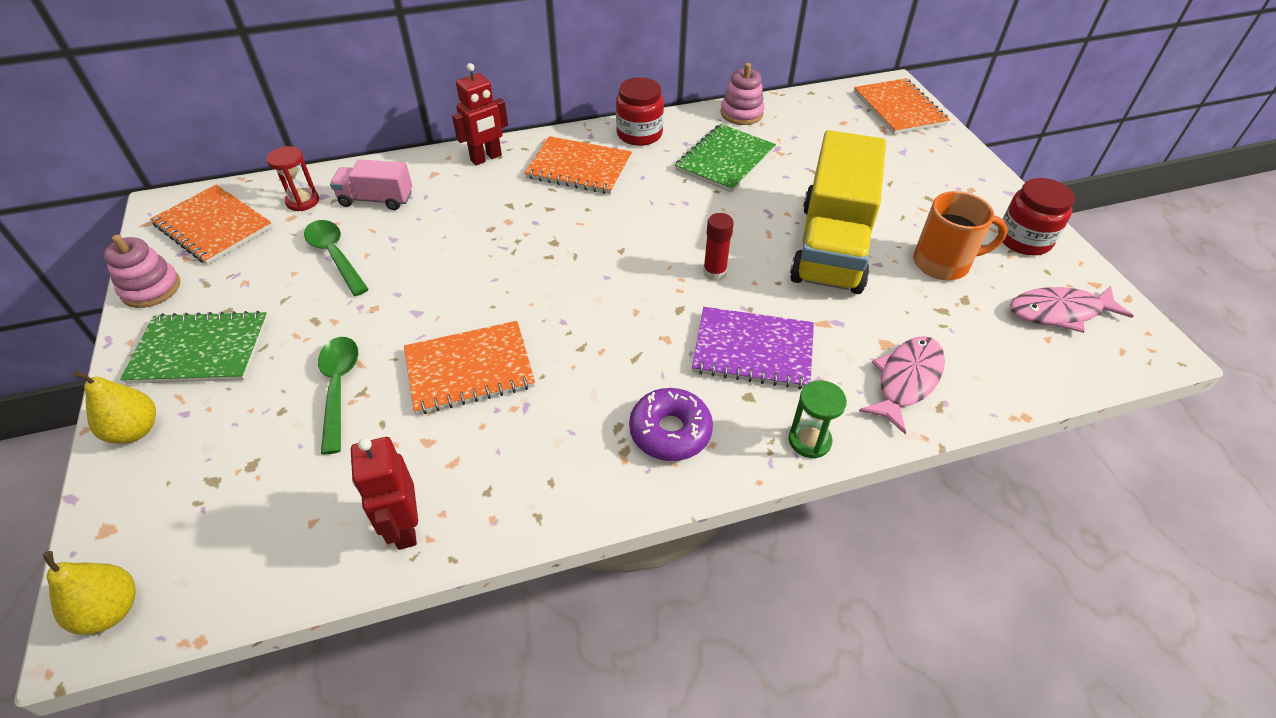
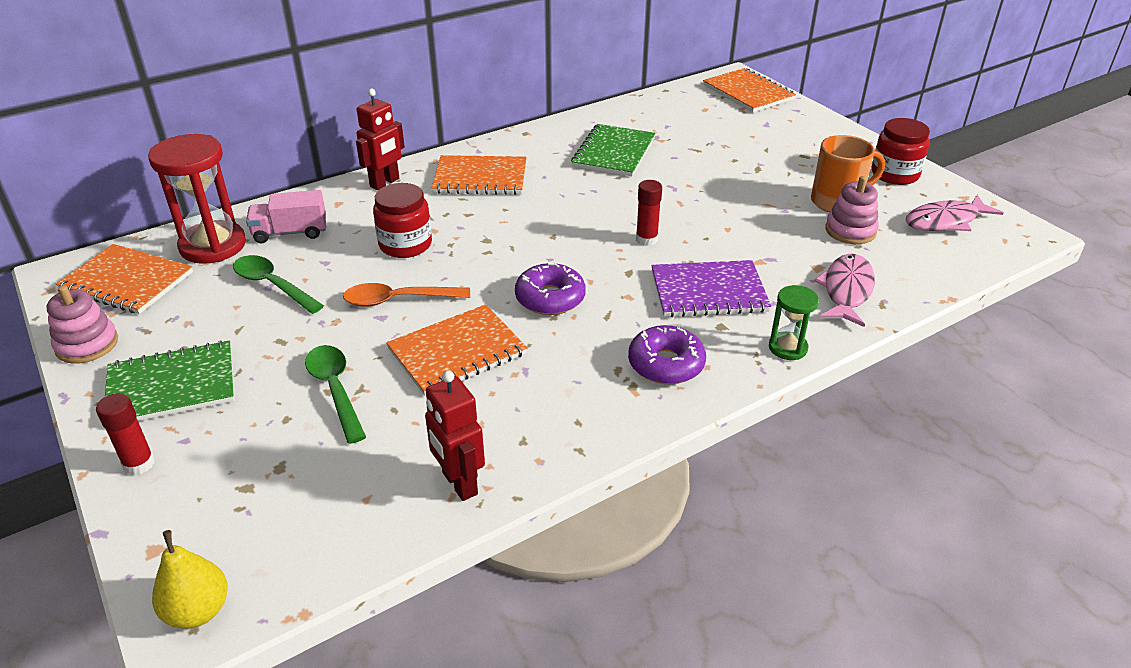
camera: 15 degrees left, 10 degrees down
yellow pear [73,370,156,444] -> red glue stick [96,393,155,475]
red hourglass [266,146,319,211] -> red hourglass [148,134,246,264], size x1.93
red jar [616,77,664,146] -> red jar moved to [373,183,432,258]
pink stacking toy [720,63,765,125] -> pink stacking toy moved to [825,176,879,244]
yellow truck [790,130,886,294] -> none
none -> orange spoon [343,283,470,306]
none -> purple donut [515,263,586,315]

